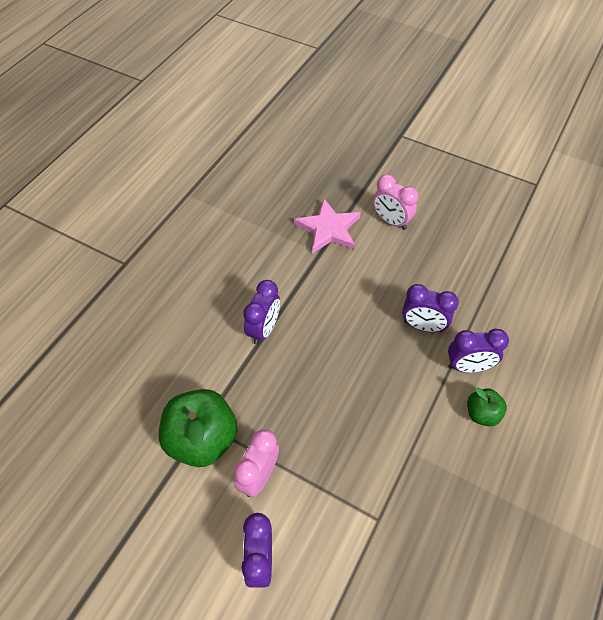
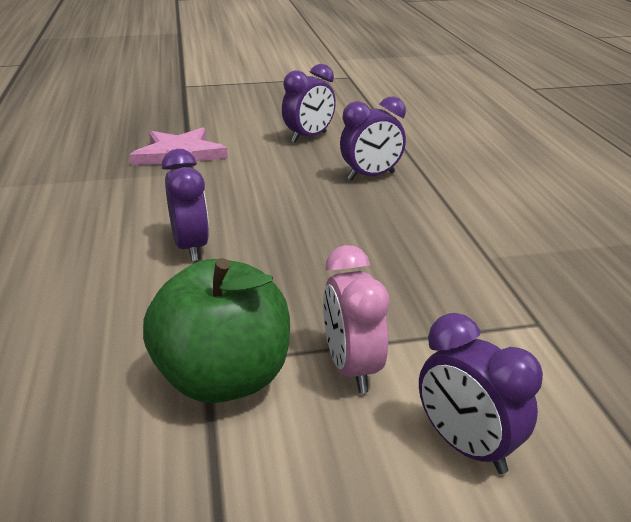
camera: 40 degrees left, 25 degrees down
pink clock [373,175,418,230] -> none
purple clock [448,329,509,372] -> purple clock moved to [282,64,336,143]
green apple [467,388,507,426] -> none

